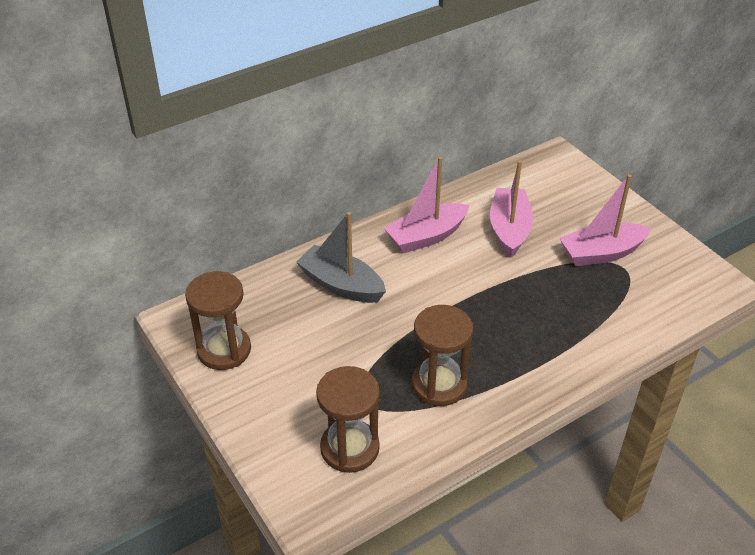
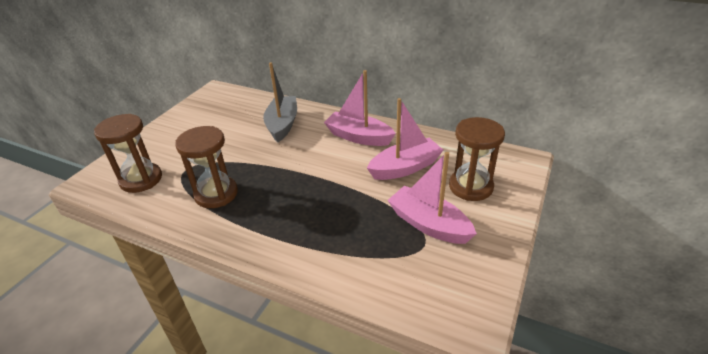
camera: 60 degrees right, 5 degrees down
brown hourglass [185,271,251,370] -> brown hourglass moved to [449,117,505,201]

